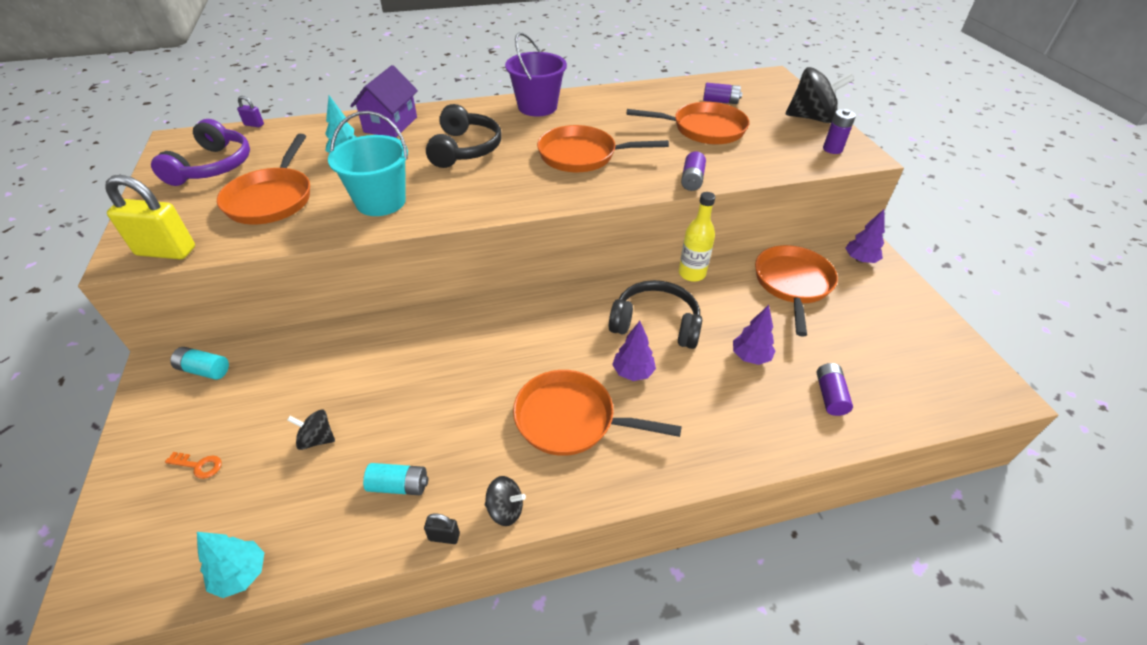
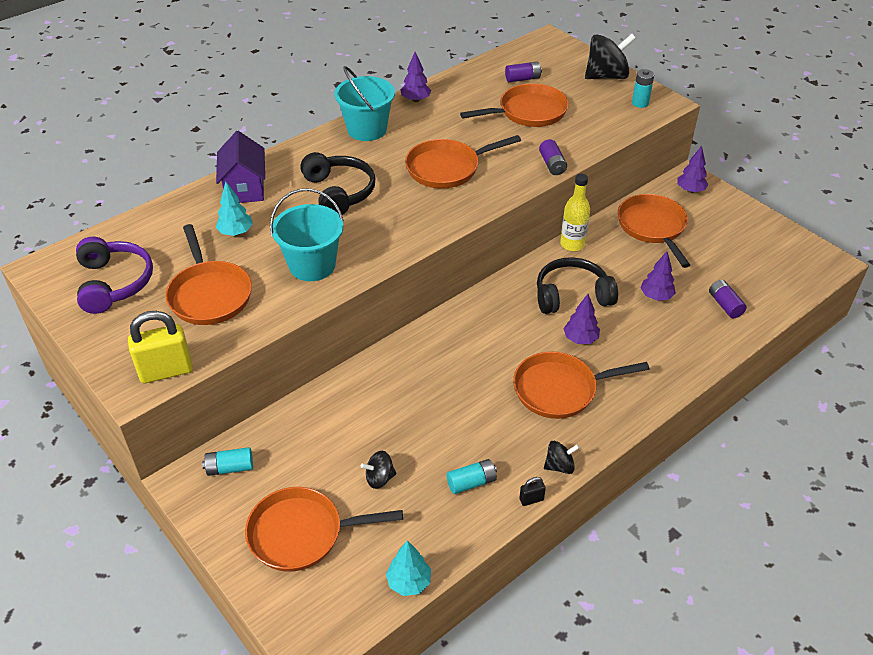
camera: 25 degrees left, 0 degrees up
orange key [165,452,222,479] -> orange pan [245,487,403,572]
purple padlock [237,96,264,127] -> none
purple bucket [505,32,567,116] -> turquoise bucket [334,66,395,141]
purple battery [823,109,856,154] -> turquoise battery [632,69,654,108]
none -> purple tree [401,52,432,102]

